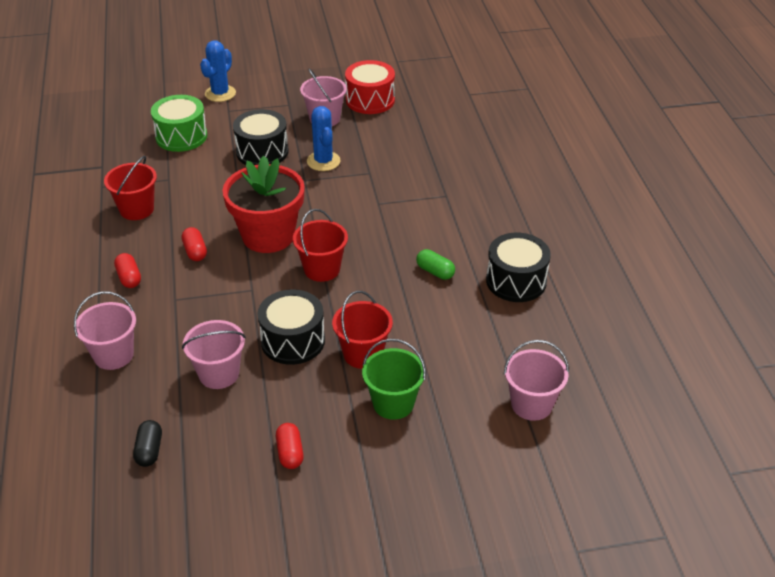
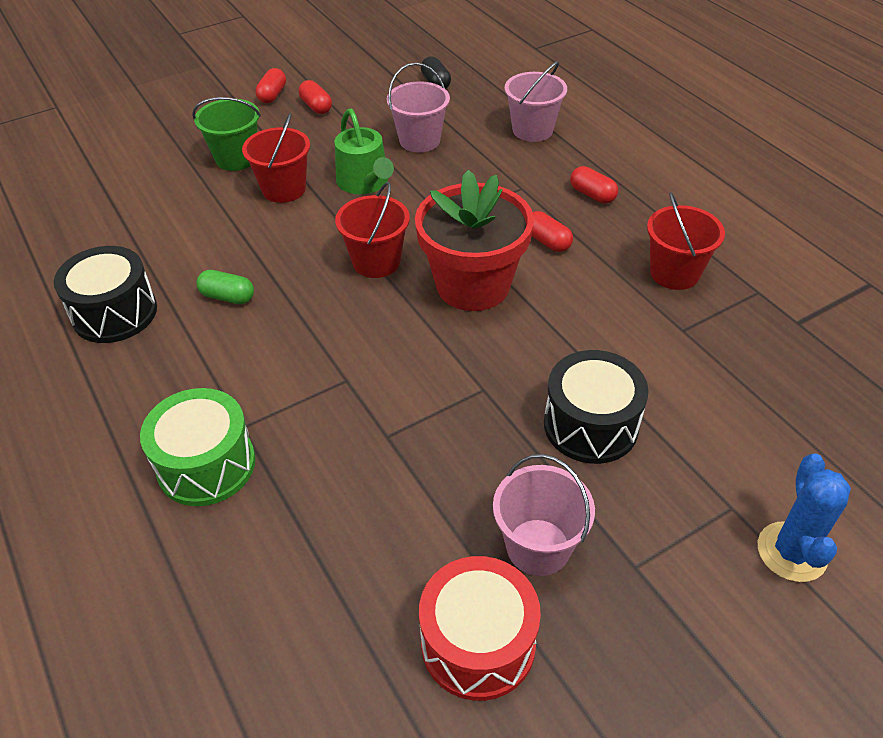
camera: 160 degrees right, 5 degrees up
green drum [151,95,207,152] -> green drum moved to [140,388,255,506]
black drum [257,289,325,365] -> green watering can [335,109,394,194]
blue cactus [307,106,341,171] -> none
pink bucket [504,340,569,421] -> none
none -> red capsule [255,68,286,103]

